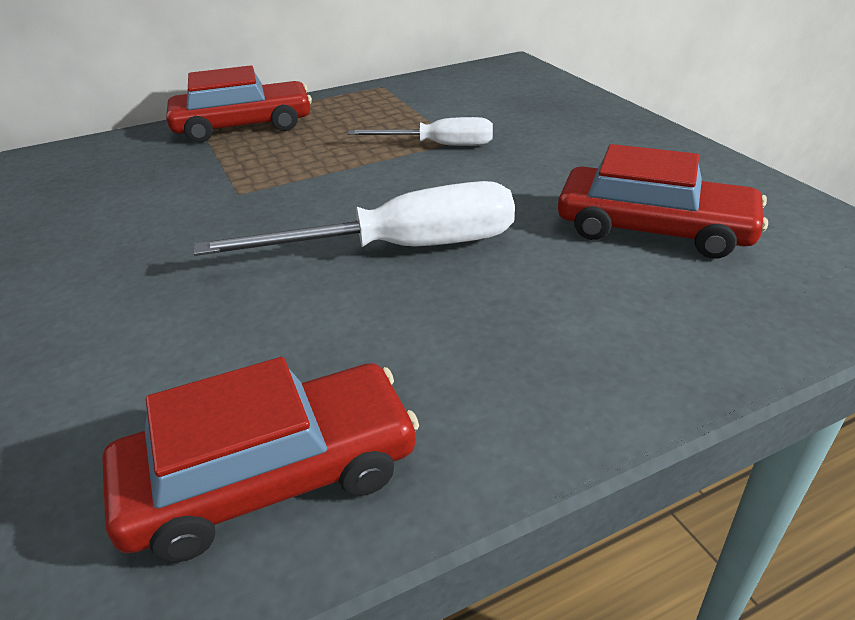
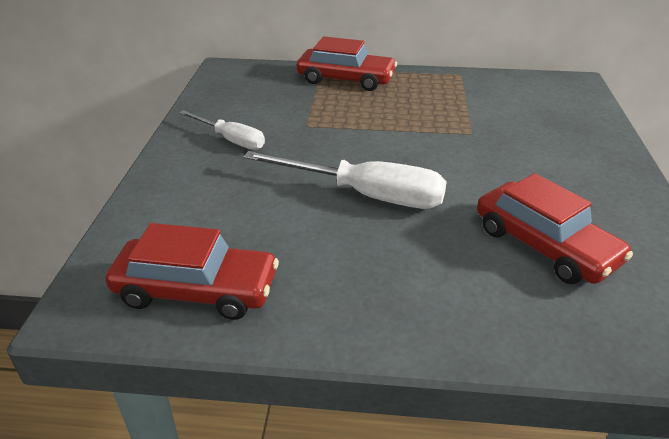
camera: 30 degrees right, 0 degrees up
white screwdriver [348,117,493,146] -> white screwdriver moved to [179,110,265,150]

